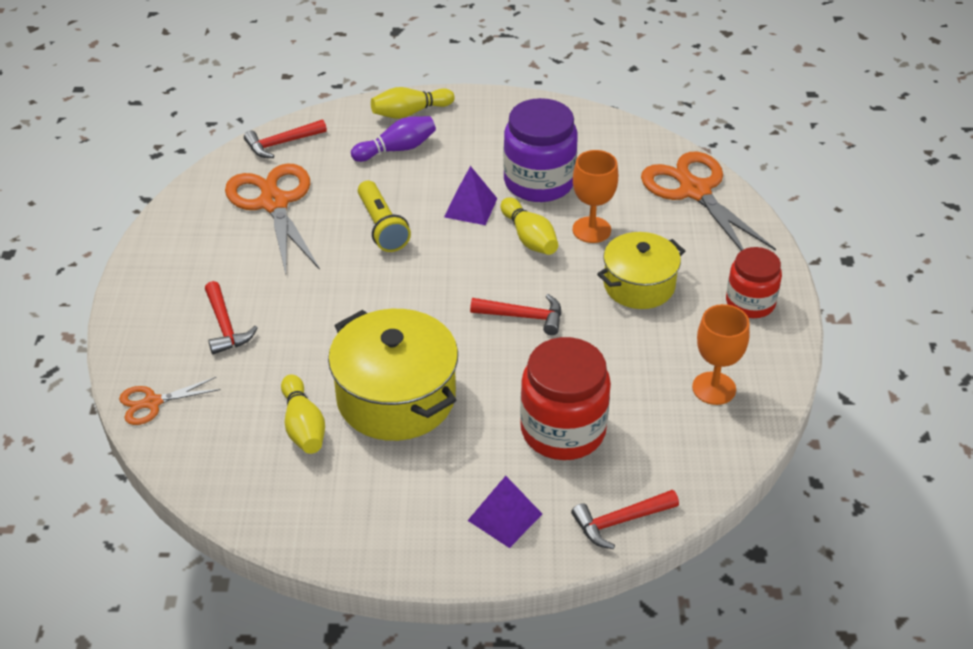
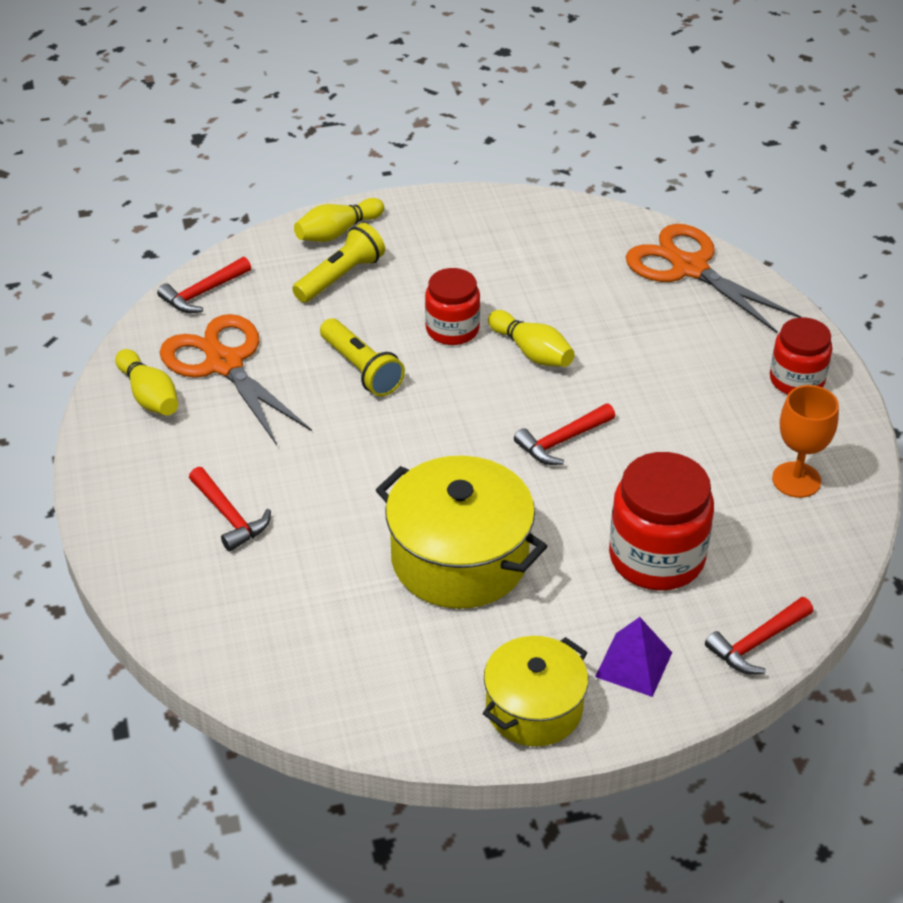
camera: 15 degrees left, 0 degrees up
orange scissors [119,377,221,425] -> none
yellow bowling pin [281,374,325,454] -> yellow bowling pin moved to [115,349,178,416]
purple bowling pin [351,116,436,162] -> yellow flashlight [292,223,385,303]
purple pyramid [444,166,498,225] -> red jar [425,268,480,345]
red hammer [470,294,561,335] -> red hammer turned 150 degrees clockwise [514,403,615,465]
purple jar [503,98,578,202] -> none
orange goblet [573,150,618,243] -> none
yellow pot [597,232,685,309] -> yellow pot moved to [483,636,588,746]

